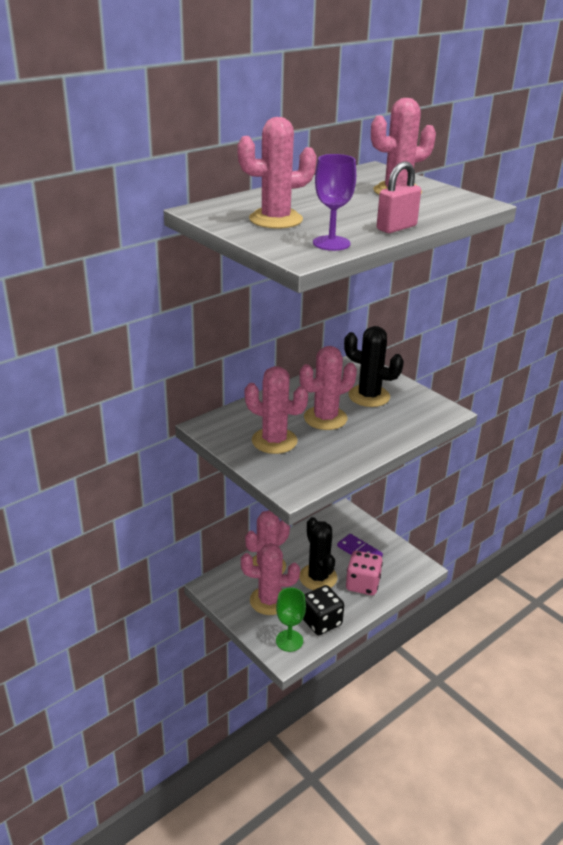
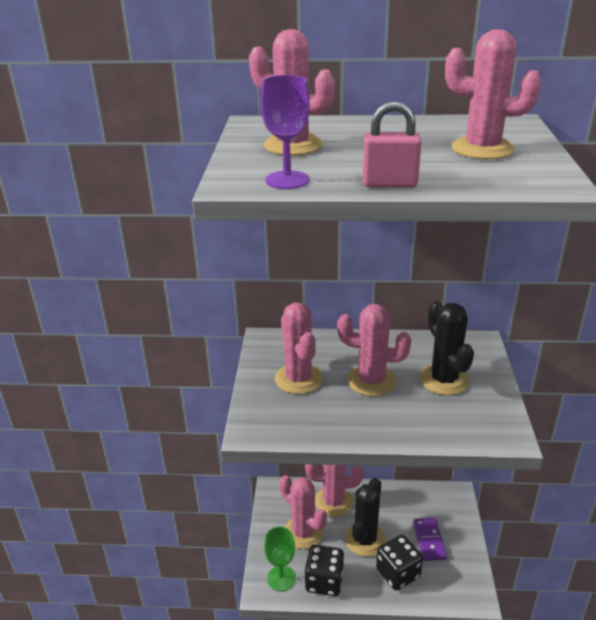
camera: 45 degrees right, 0 degrees up
pink dice [346,551,383,595] -> black dice [376,535,423,591]

